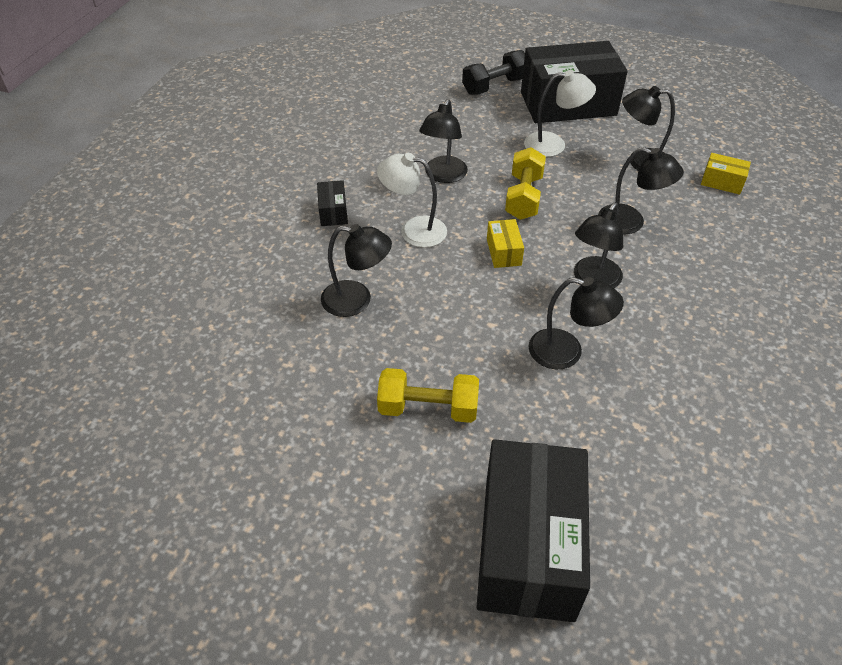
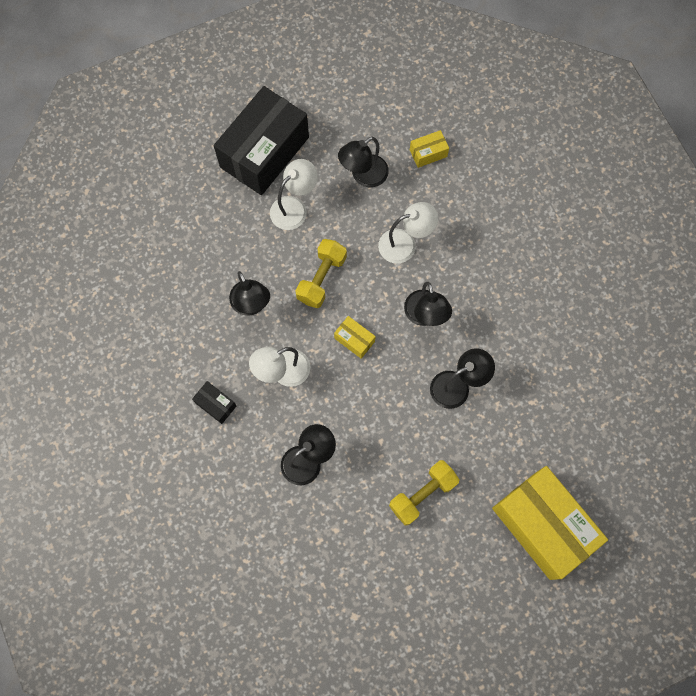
camera: 45 degrees left, 25 degrees up
black dumbbell [462,50,525,95] -> none
black box [476,439,590,622] -> yellow box [492,466,608,580]
yellow dumbbell [505,147,546,220] -> yellow dumbbell turned 60 degrees clockwise [295,239,347,308]
black lamp [598,147,684,234] -> white lamp [378,202,438,264]

